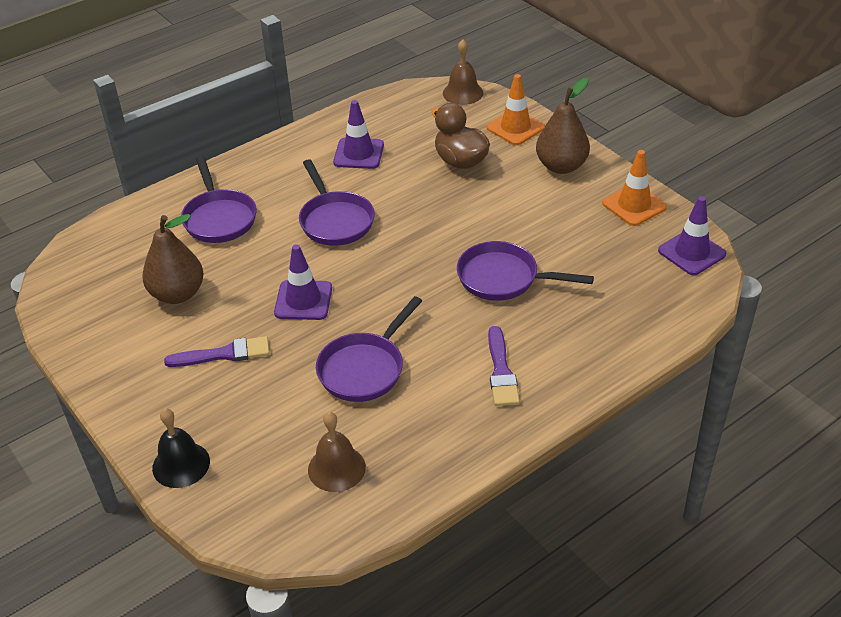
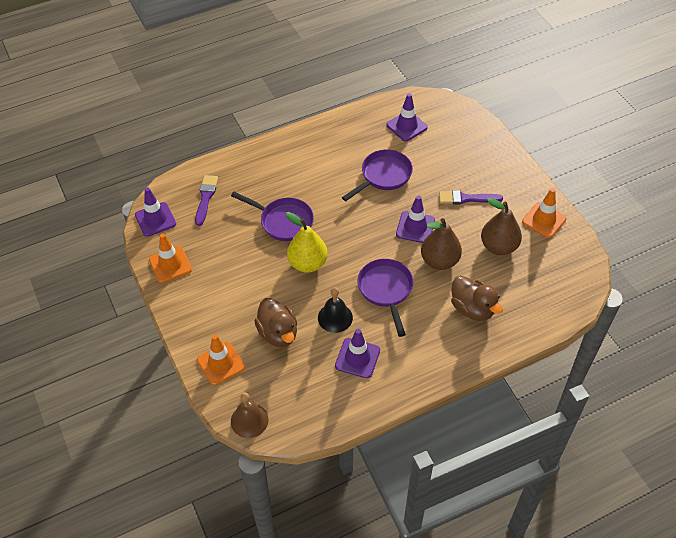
camera: 170 degrees left, 10 degrees up
black bell [152,408,210,488] -> black bell moved to [318,287,353,333]
purple pan [181,156,257,243] -> brown duck [451,276,503,321]
brown bell [308,412,366,492] -> purple traffic cone [387,93,428,142]
purple brush [488,326,520,406] -> purple brush moved to [195,175,218,226]
brown pear [536,78,590,174] -> brown pear moved to [421,218,462,270]
none -> yellow pear [285,212,328,273]
none -> orange traffic cone [522,188,566,238]

